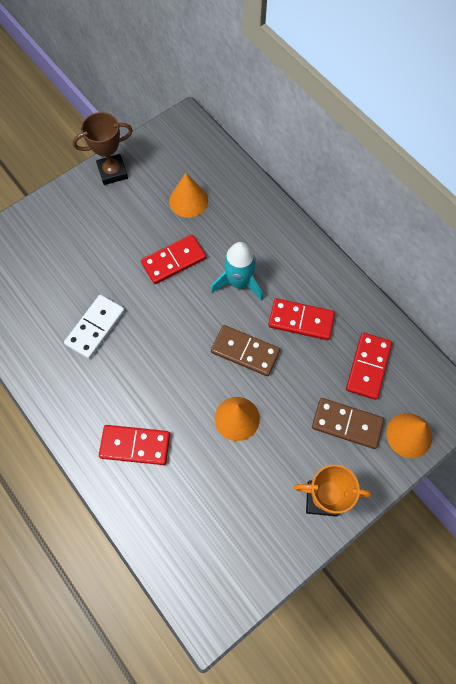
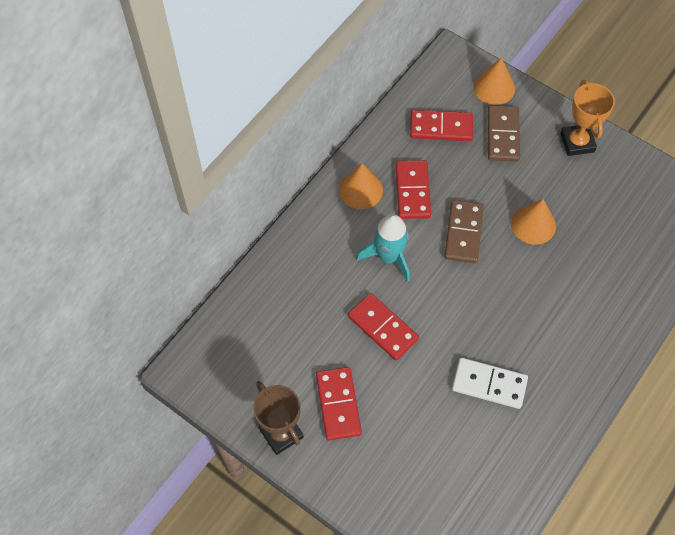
camera: 105 degrees left, 5 degrees down
red domino [99,425,170,465] -> red domino moved to [316,367,362,441]
orange cone [169,173,208,218] -> orange cone moved to [339,163,383,209]

